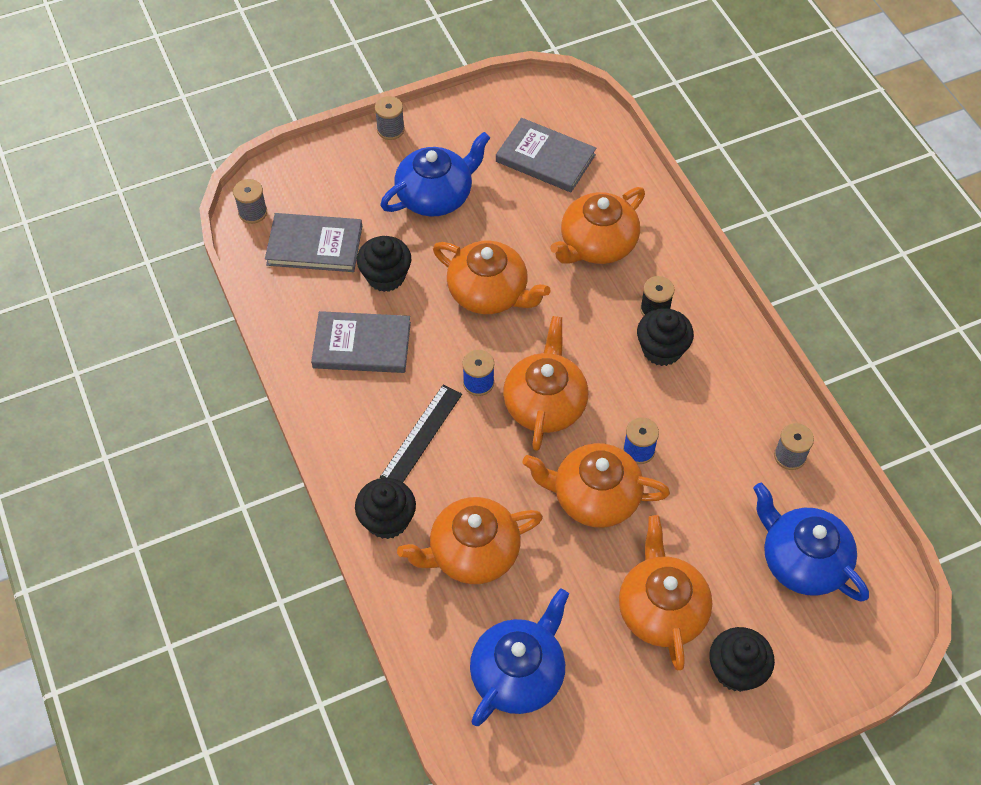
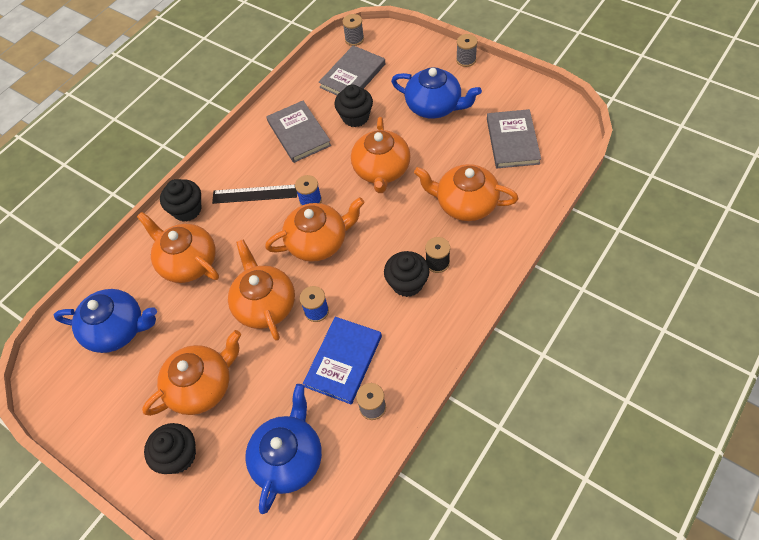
camera: 65 degrees right, 0 degrees up
grey book [265,213,362,272] -> grey book turned 60 degrees clockwise [319,45,385,95]
none -> blue book [303,317,382,404]

